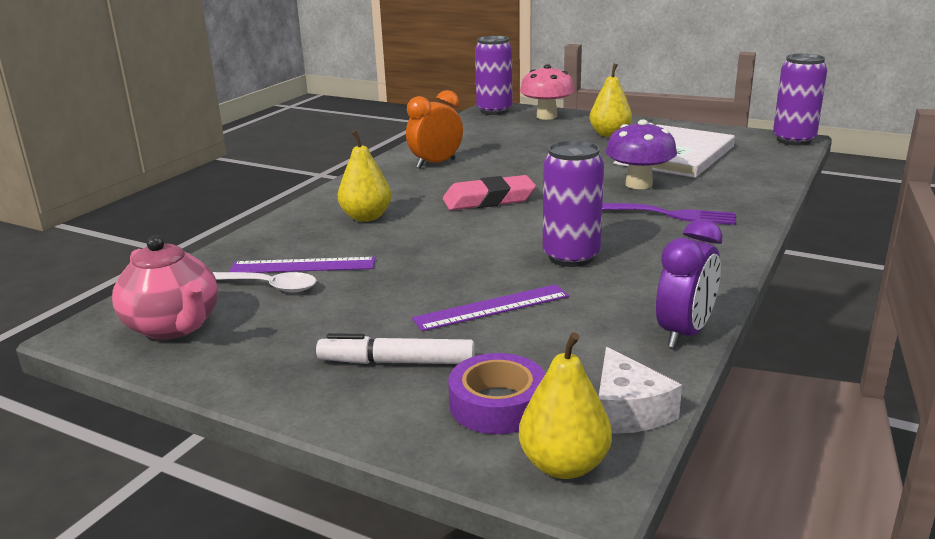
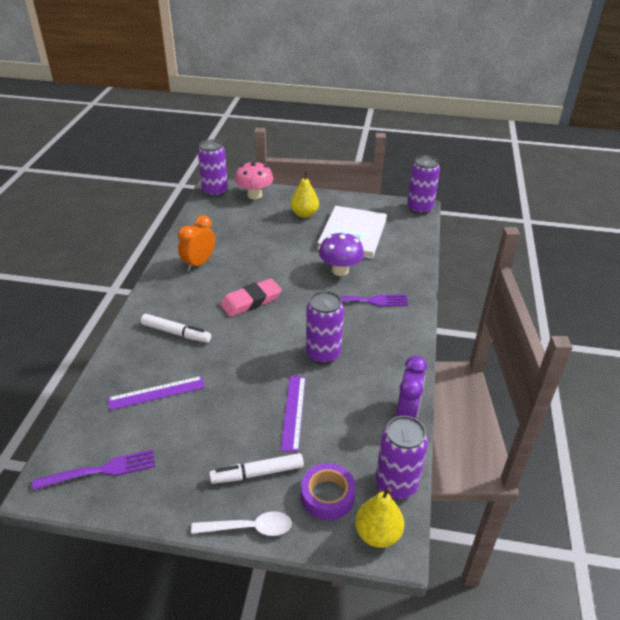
camera: 20 degrees left, 15 degrees up
pink teapot [112,236,218,340] -> purple fork [32,449,156,490]
white spoon [213,272,317,292] -> white spoon moved to [191,511,292,536]
yellow pear [338,131,391,222] -> white marker [141,314,211,343]
purple ruler [412,284,569,331] -> purple ruler turned 45 degrees counterclockwise [281,376,306,452]
white cheese [599,347,682,434] -> purple can [376,416,428,499]

